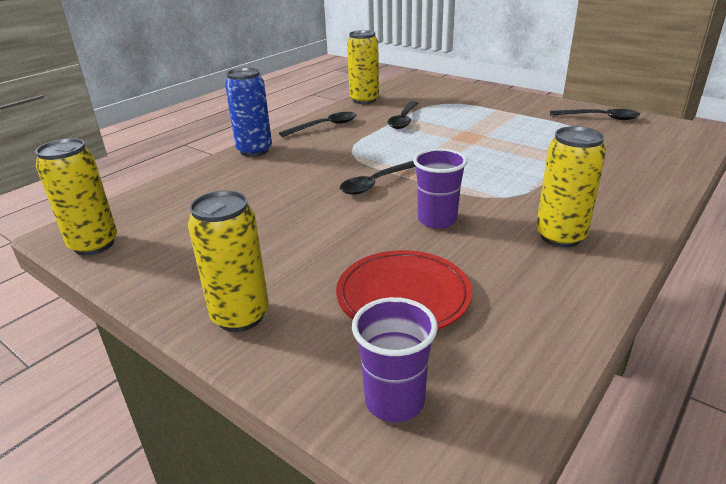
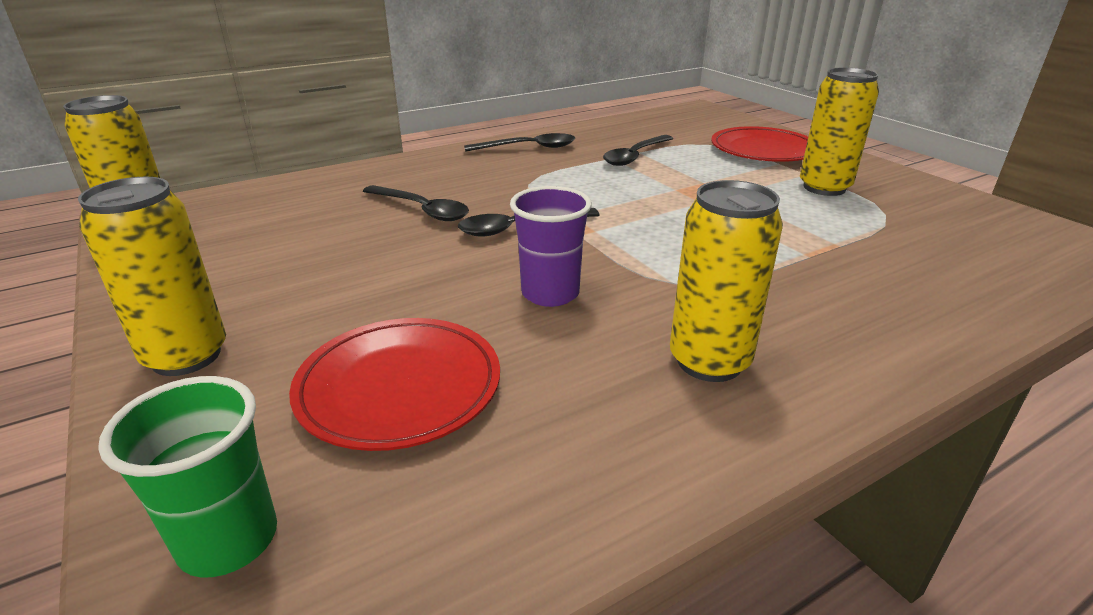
camera: 20 degrees right, 0 degrees up
blue can [225,68,272,157] -> none
yellow can [347,30,379,104] -> yellow can moved to [800,67,879,196]
purple cup [352,297,438,422] -> green cup [98,376,277,577]
black spoon [550,109,640,120] -> black spoon moved to [363,185,469,221]
none -> red plate [711,126,808,162]

